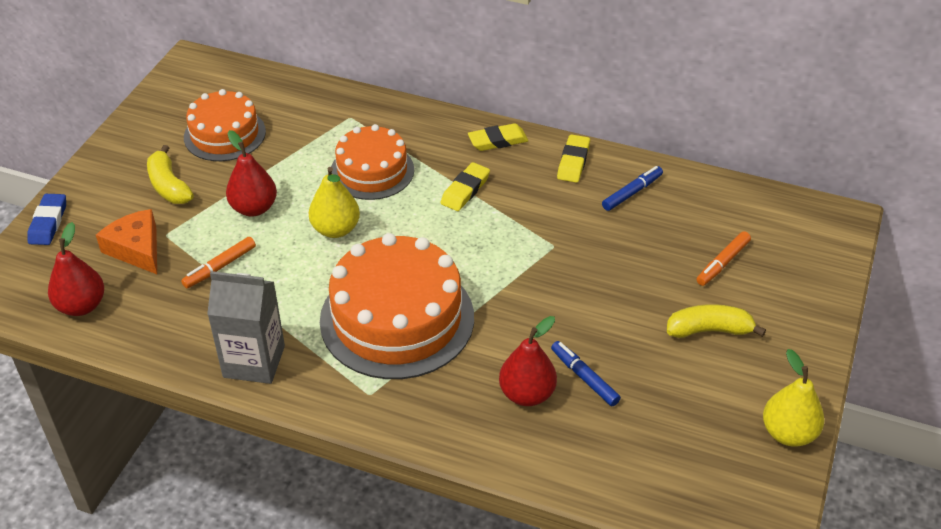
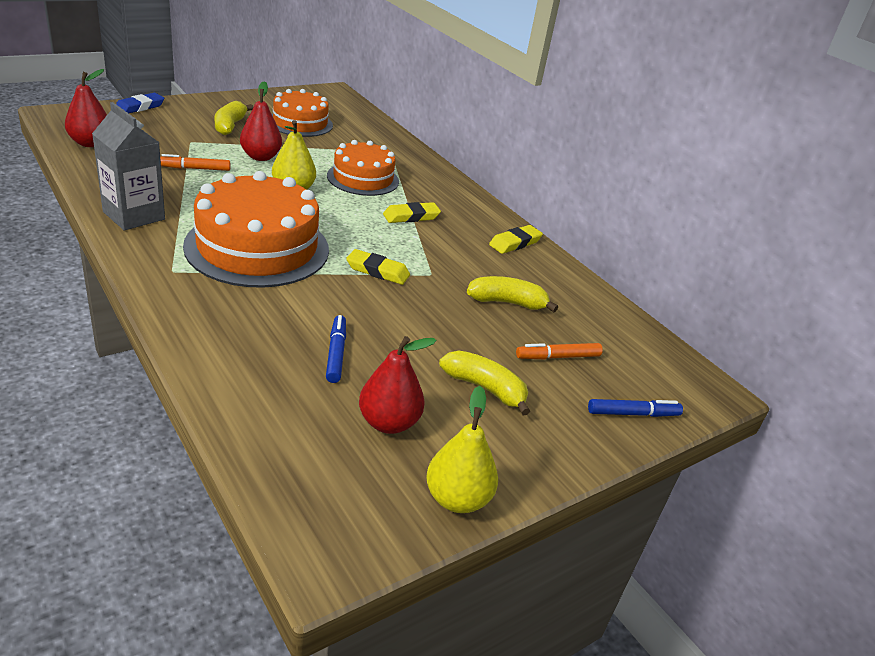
camera: 30 degrees right, 10 degrees down
orange cheese [96,209,157,274] -> none
yellow eraser [468,123,528,151] -> yellow eraser moved to [346,249,410,285]
red pear [499,316,557,406] -> red pear moved to [359,336,437,434]
blue marker [602,166,663,211] -> blue marker moved to [588,399,683,417]
none -> yellow banana [467,276,558,312]

